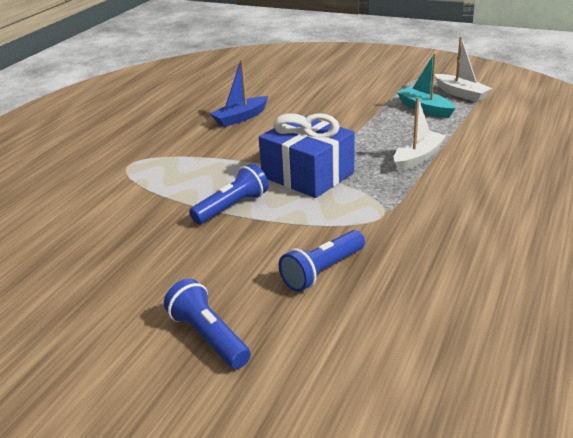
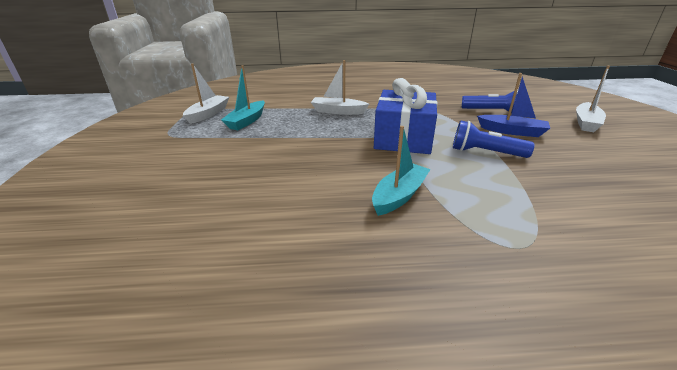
camera: 120 degrees left, 0 degrees up
blue flashlight [164,279,251,369] -> white boat [576,66,610,132]
blue boat [209,59,268,127] -> blue boat moved to [477,73,550,137]
none -> turquoise boat [372,126,431,216]

